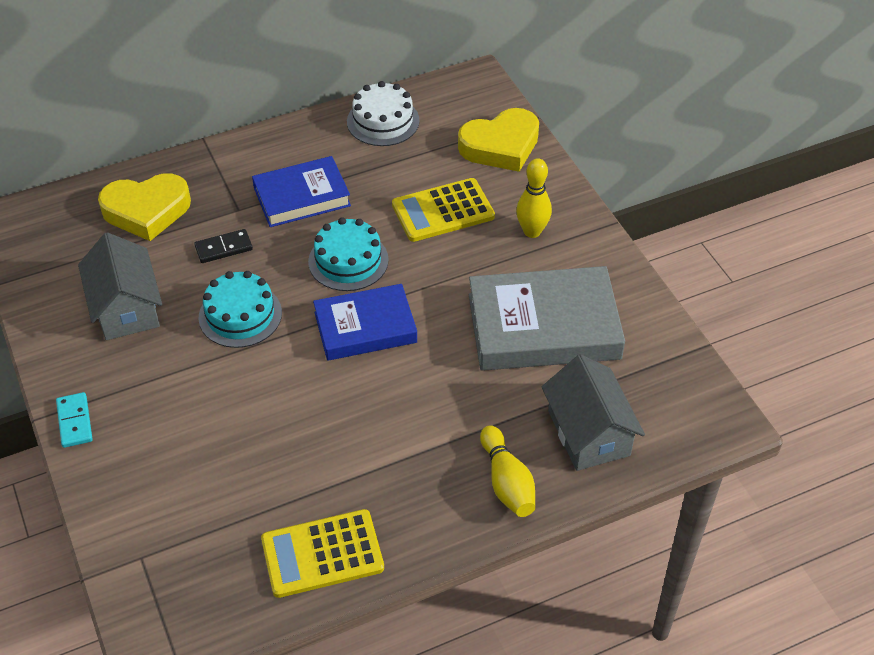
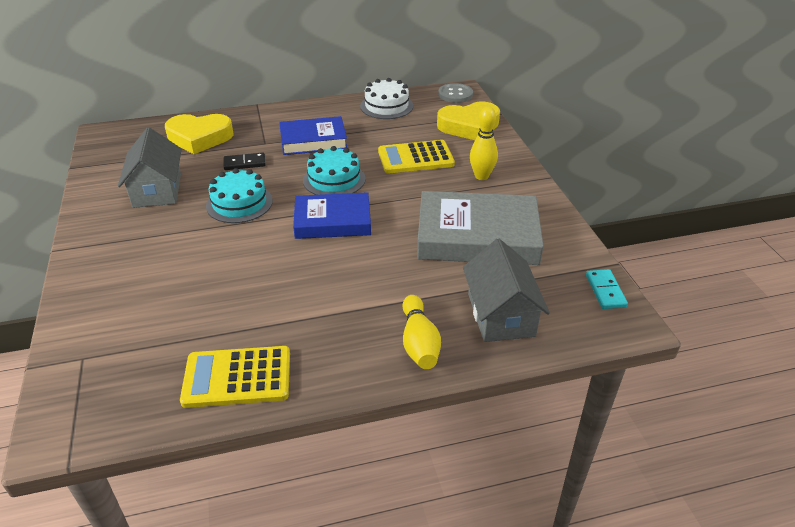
camera: 10 degrees right, 10 degrees down
turquoise domino [56,392,93,448] -> turquoise domino moved to [586,269,628,309]
none -> grey button [438,83,473,103]

